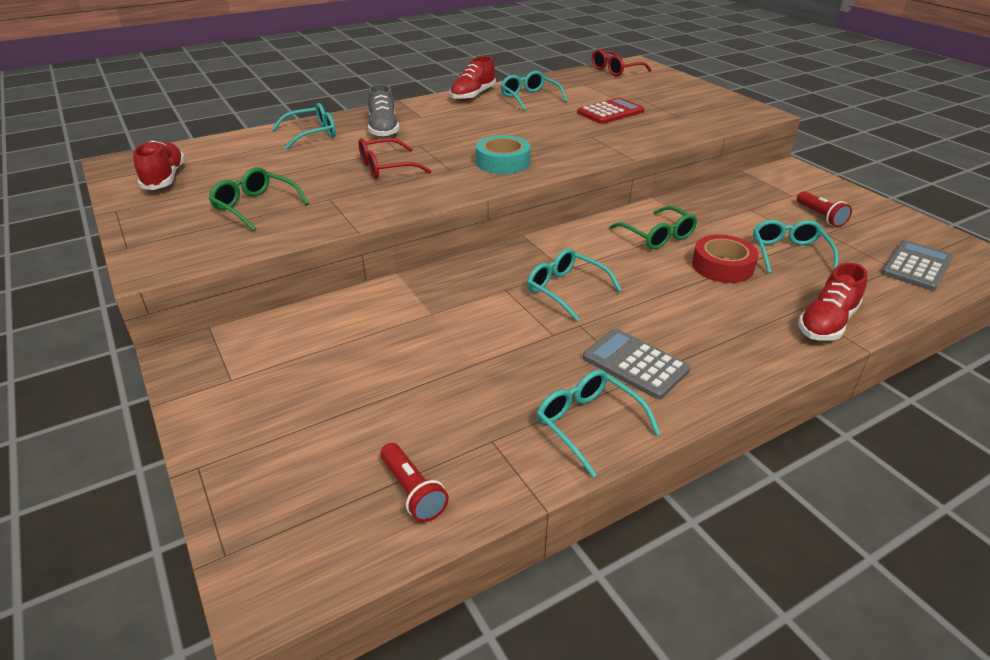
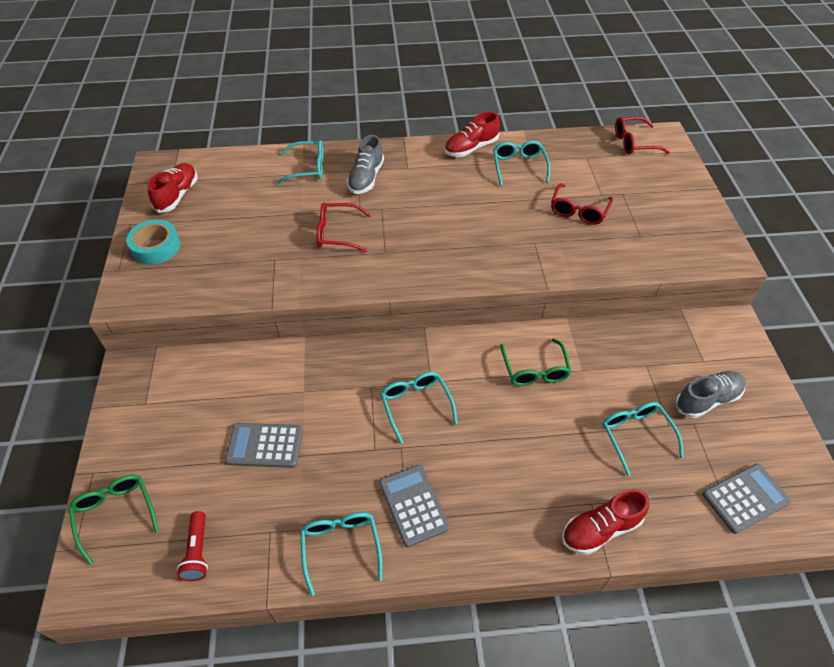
camera: 25 degrees right, 15 degrees up
green glasses [209,167,309,231] -> green glasses moved to [68,475,159,565]
turquoise tape [476,135,531,174] -> turquoise tape moved to [126,219,181,264]
red calculator [577,98,645,124] -> red glasses [551,183,613,225]
red tape [692,235,758,283] -> none
turquoise glasses [753,220,839,273] -> turquoise glasses turned 45 degrees counterclockwise [602,402,684,476]
red flashlight [797,191,852,227] -> grey shoe [675,371,746,418]
none -> grey calculator [225,423,303,468]

